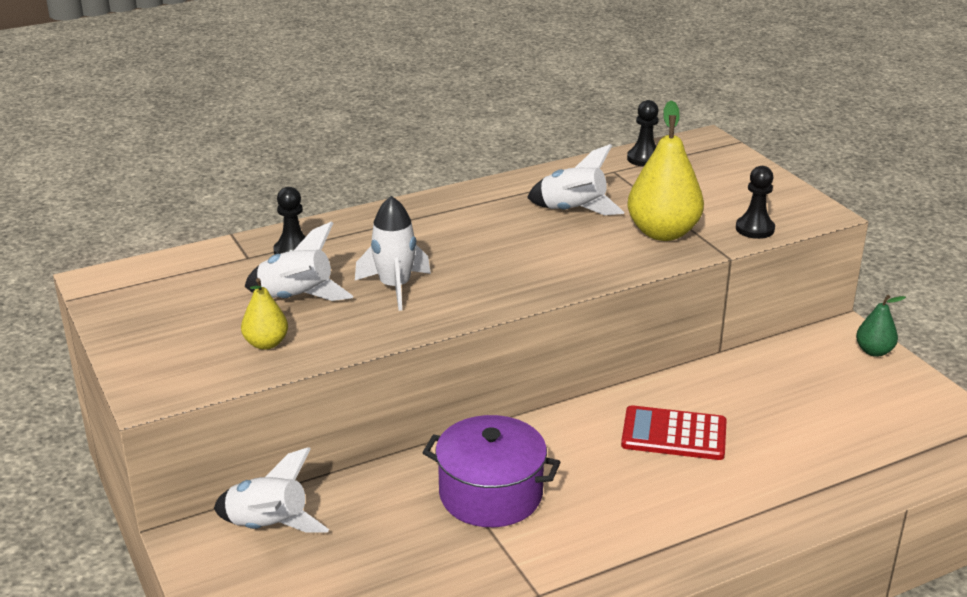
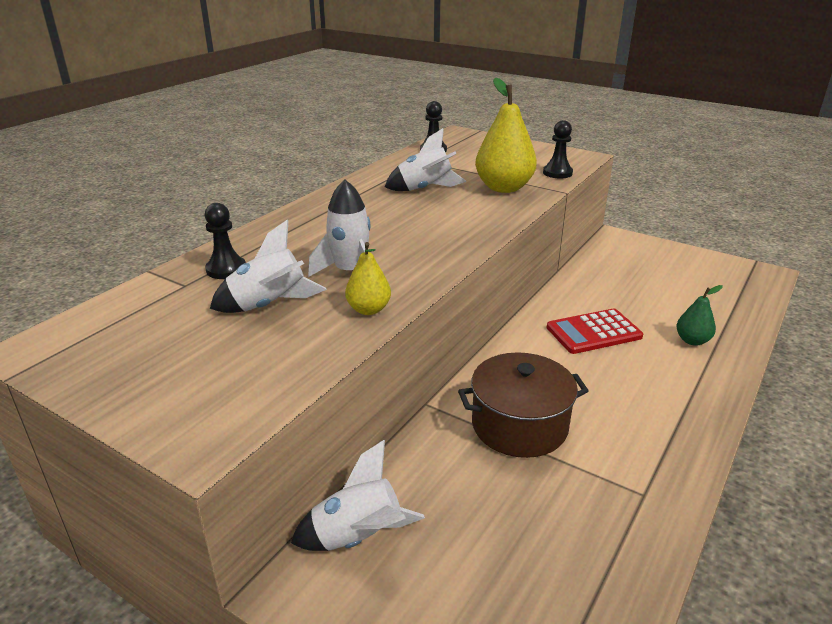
camera: 30 degrees left, 0 degrees up
yellow pear [241,278,288,350] -> yellow pear moved to [345,242,391,315]
purple pot [423,415,560,527] -> brown pot [458,352,589,458]
green pear [856,295,906,357] -> green pear moved to [676,285,723,346]

